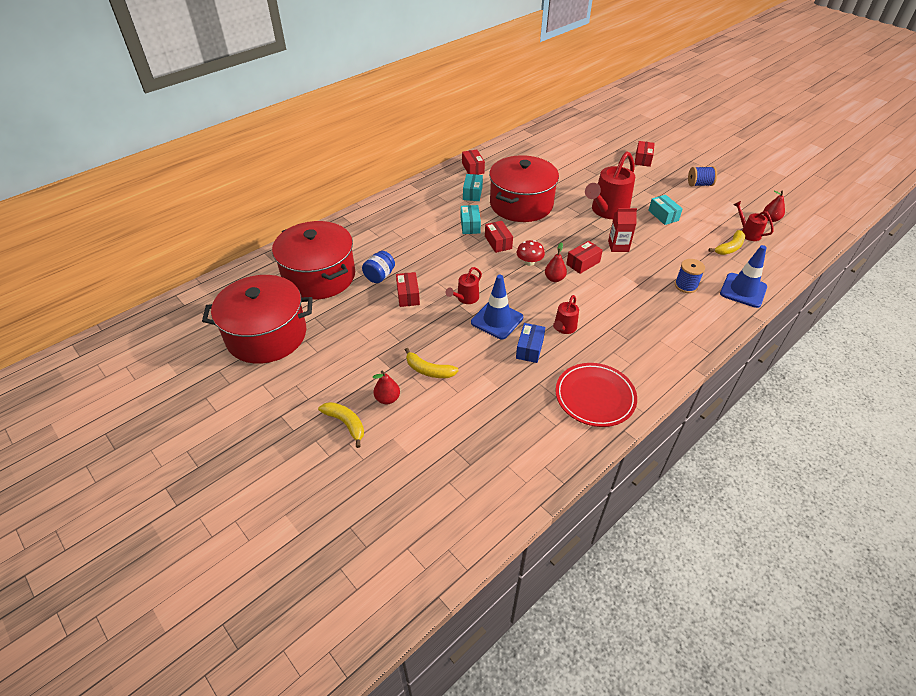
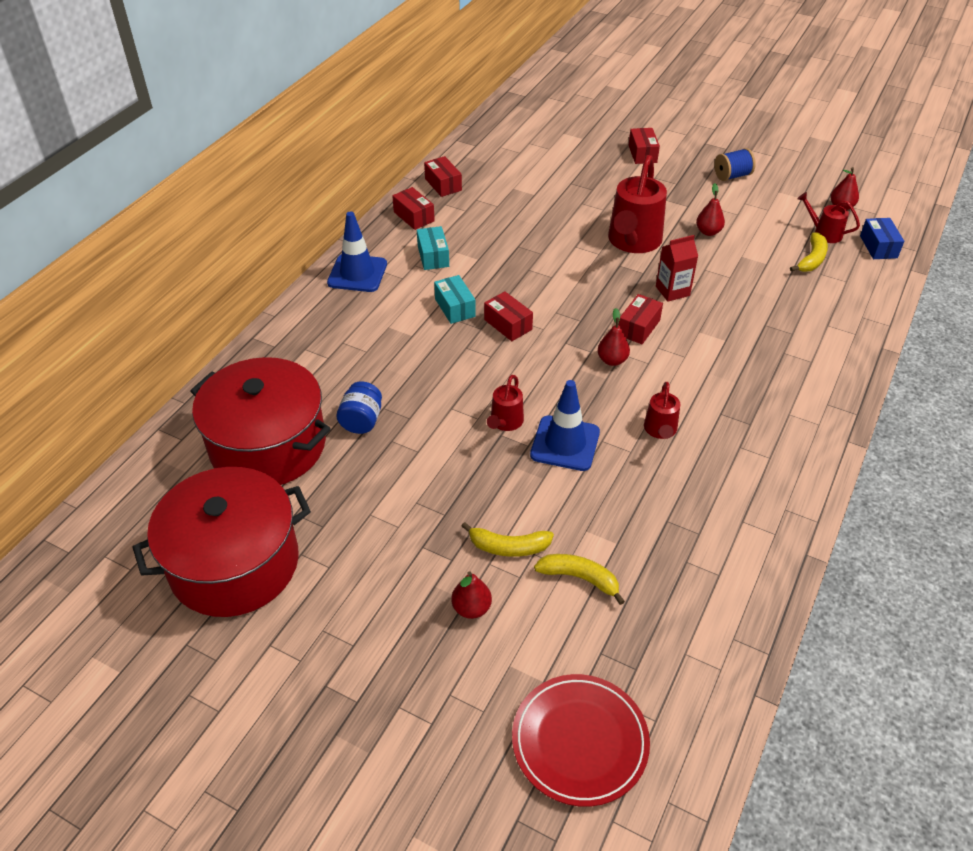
camera: 20 degrees left, 0 degrees up
yellow banana [318,402,364,448] -> yellow banana moved to [534,554,625,605]
red box [396,272,420,307] -> red box moved to [424,156,462,197]
red pot [489,155,559,222] -> none
red mushroom [516,240,545,266] -> none
blue box [516,323,545,363] -> blue box moved to [860,218,904,259]
red plate [555,363,637,427] -> red plate moved to [512,674,650,807]
turquoise box [648,195,683,225] -> red pear [696,183,725,236]
blue spool [675,259,705,293] -> none
blue traffic cone [720,245,767,308] -> blue traffic cone moved to [327,211,387,292]

